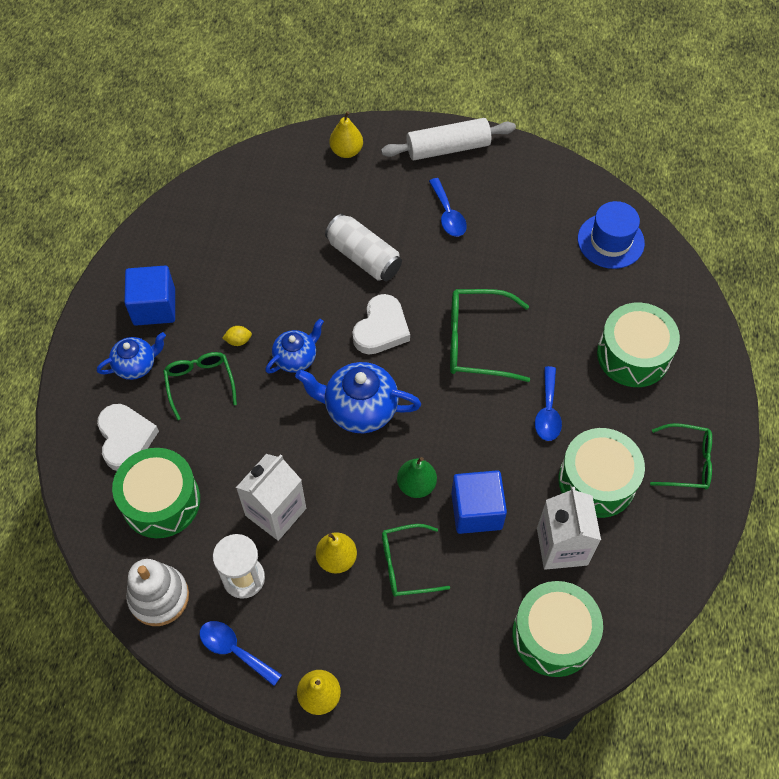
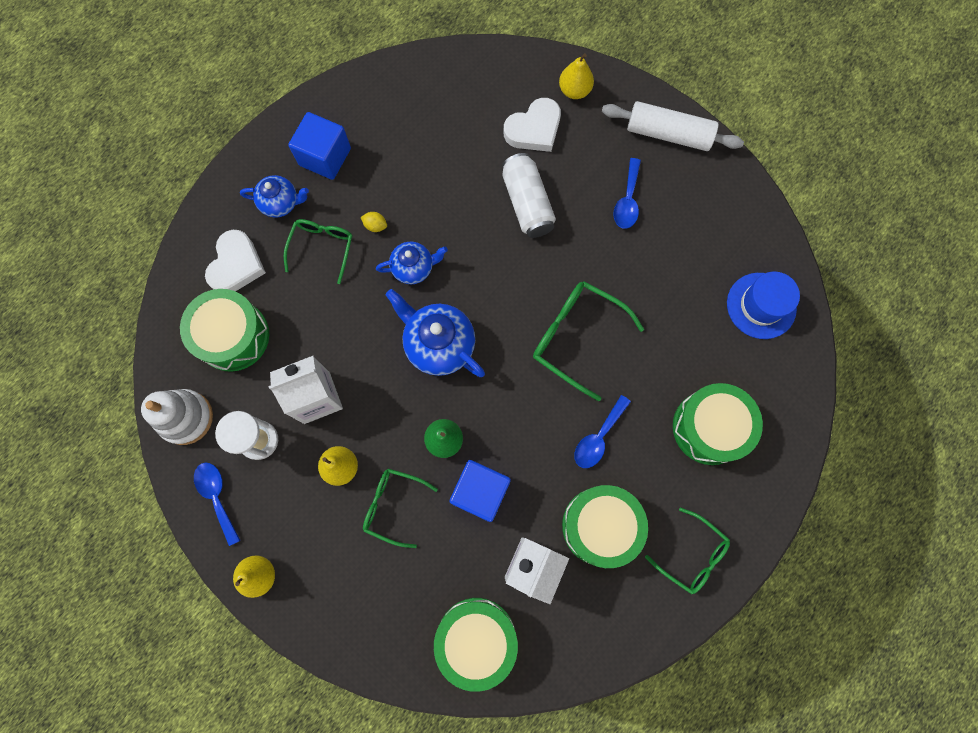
camera: 30 degrees right, 15 degrees up
white heart [352,294,410,354] -> white heart moved to [504,98,561,152]

